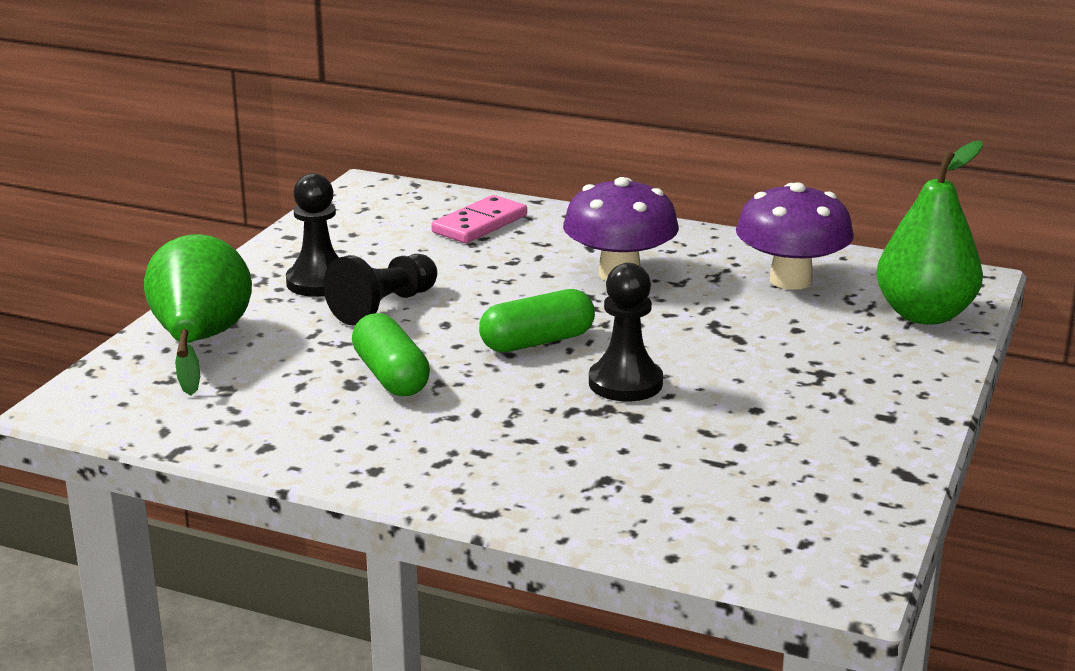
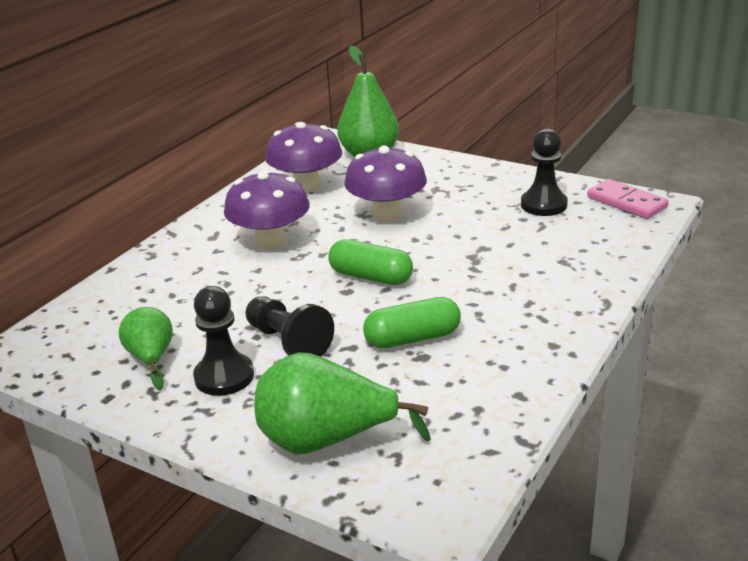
camera: 80 degrees left, 5 degrees up
pink domino [431,195,527,243] -> pink domino moved to [587,179,669,219]
green capsule [479,289,595,352] -> green capsule turned 45 degrees counterclockwise [328,239,413,285]
black pawn [589,263,663,401] -> black pawn moved to [521,129,568,216]
none -> green pear [119,307,173,391]
none -> purple mushroom [344,146,427,222]

